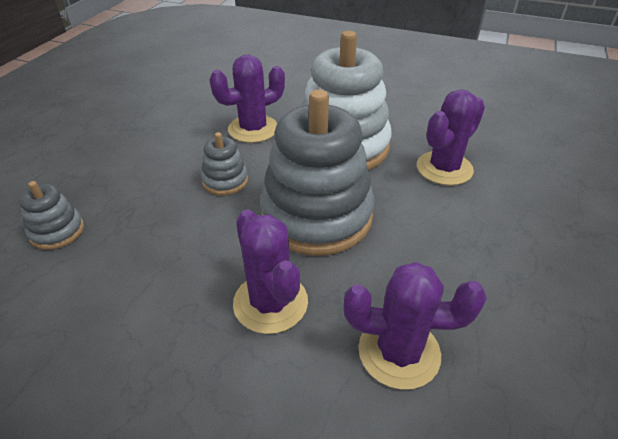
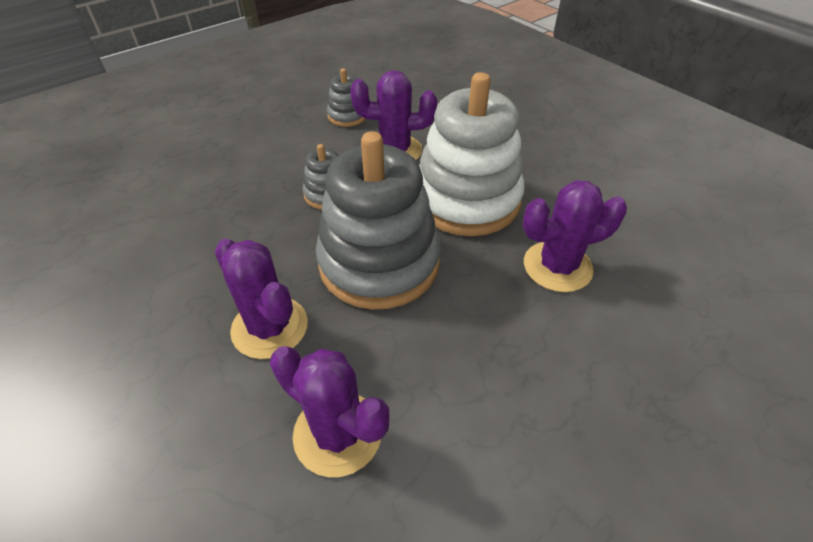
camera: 30 degrees right, 5 degrees up
grey stacking toy [19,181,84,250] -> grey stacking toy moved to [327,68,366,127]
purple cactus [233,209,308,334] -> purple cactus turned 45 degrees counterclockwise [215,239,308,359]

